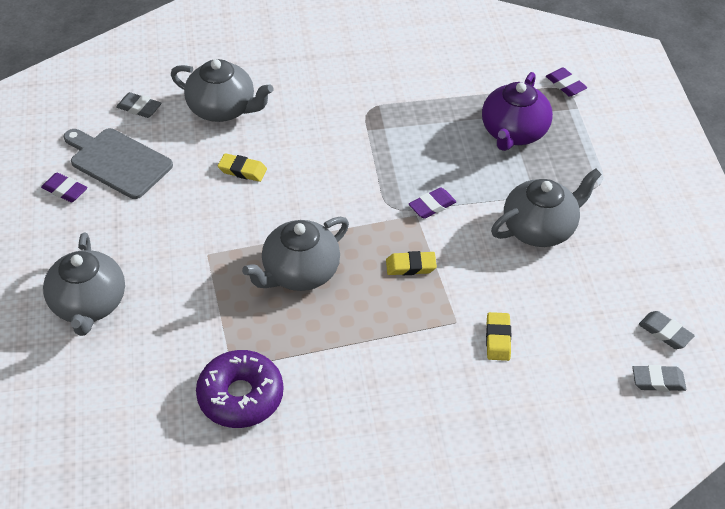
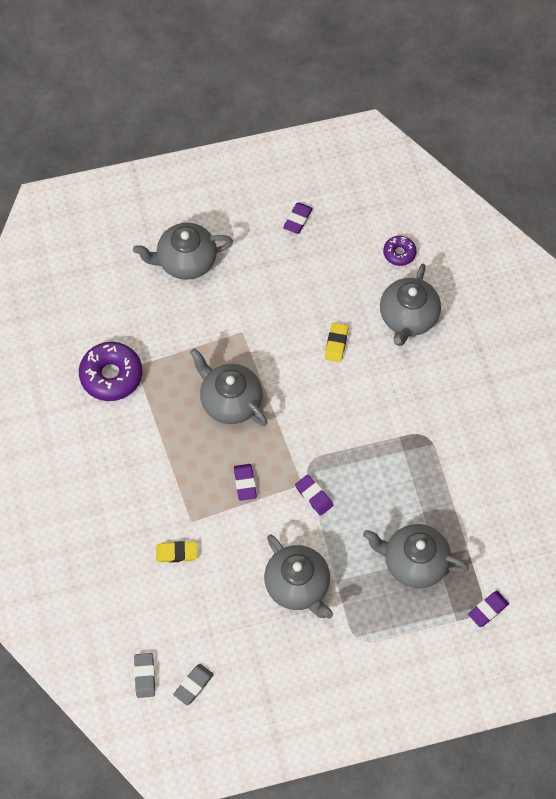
camera: 85 degrees right, 15 degrees up
grey cutting board [63,128,173,199] -> none
grey eraser [116,92,161,118] -> purple donut [383,236,417,266]
yellow eraser [386,251,437,275] -> purple eraser [234,464,257,501]
purple teapot [482,72,553,151] -> grey teapot [363,524,469,588]

